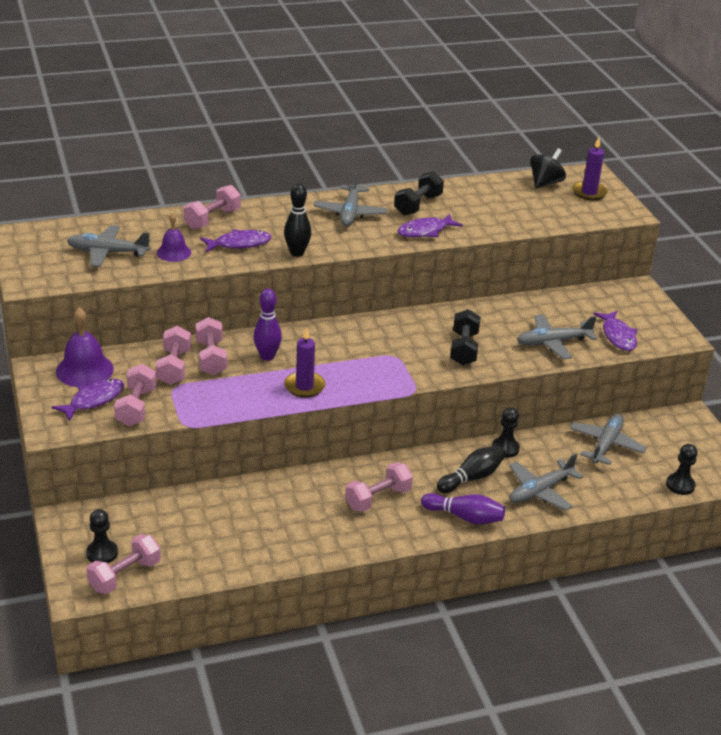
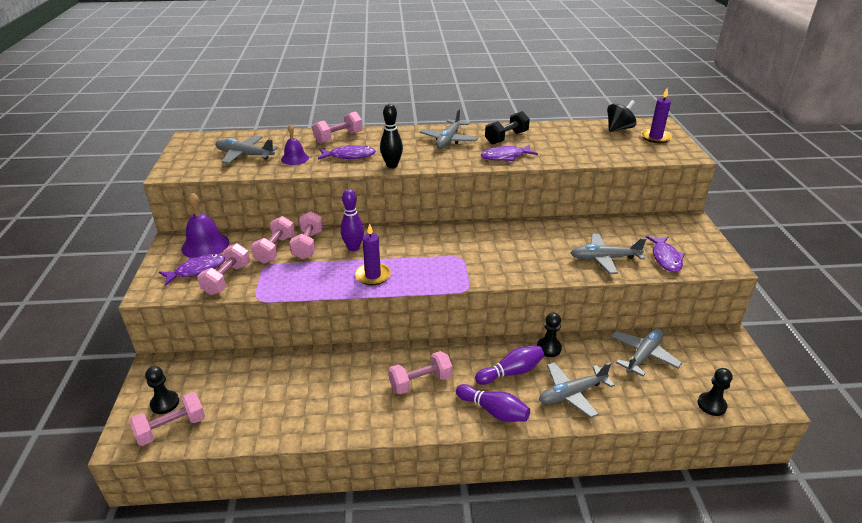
camera: 15 degrees right, 0 degrees up
black bowling pin [437,445,506,493] -> purple bowling pin [475,346,544,385]
black dumbbell [450,309,480,366] -> none

